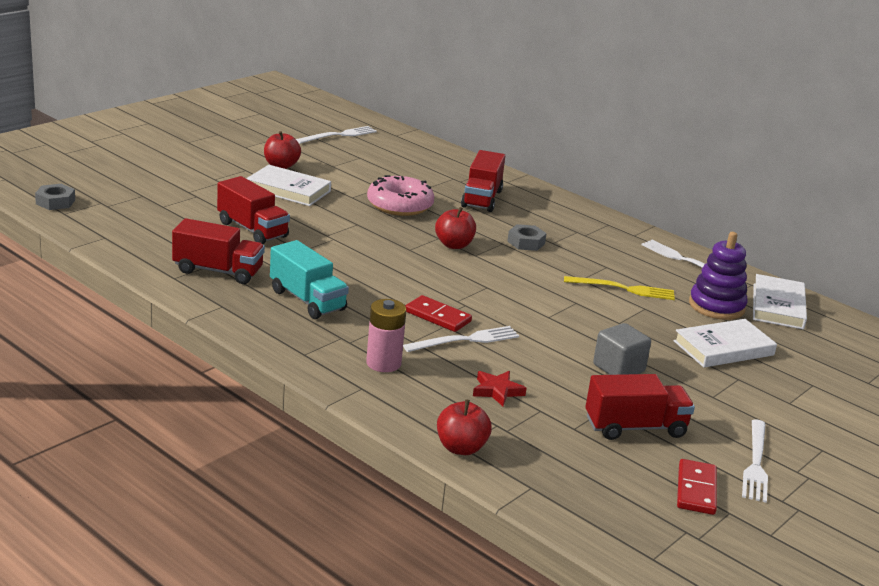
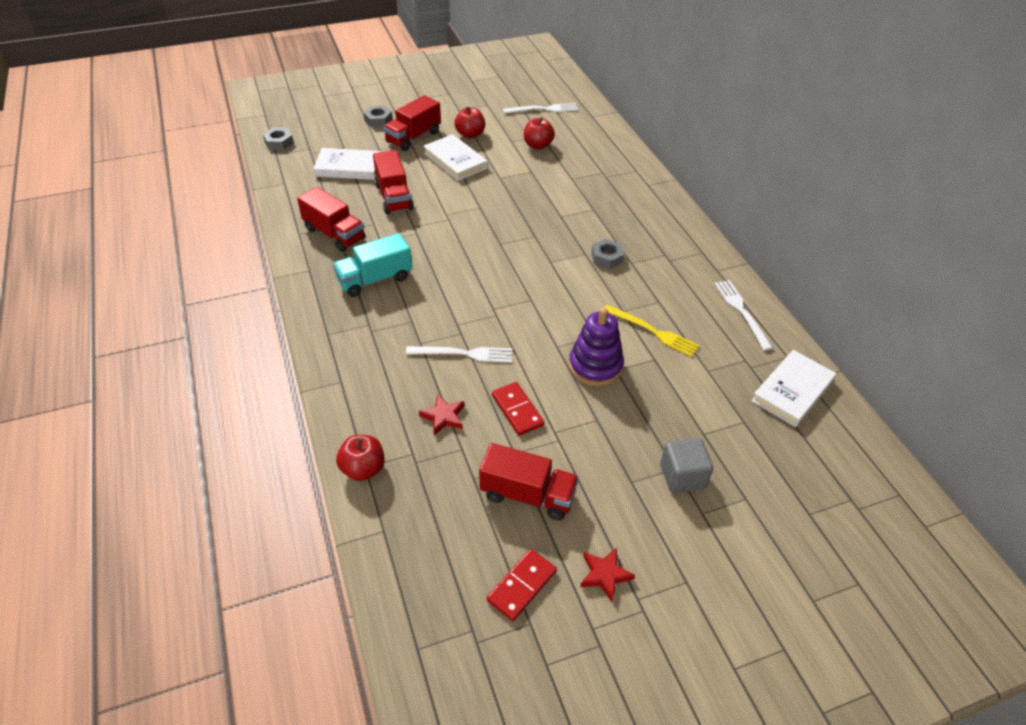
camera: 30 degrees right, 20 degrees up
turquoise truck [270,240,349,319] -> turquoise truck turned 75 degrees clockwise [333,233,412,297]
pink battery [366,299,406,372] -> none
pink donut [367,175,434,216] -> none
red domino [406,295,472,332] -> red domino moved to [492,382,544,436]
red apple [435,207,476,249] -> red apple moved to [524,117,555,150]
red truck [461,150,505,212] -> red truck moved to [383,95,441,151]
grey cube [593,323,651,375] -> grey cube moved to [660,438,713,493]
white book [673,319,777,368] -> white book moved to [313,148,381,180]
purple stacking toy [689,232,748,320] -> purple stacking toy moved to [569,308,624,386]
white fork [742,419,768,503] -> red star [580,548,635,601]
none -> grey nut [363,106,393,127]

